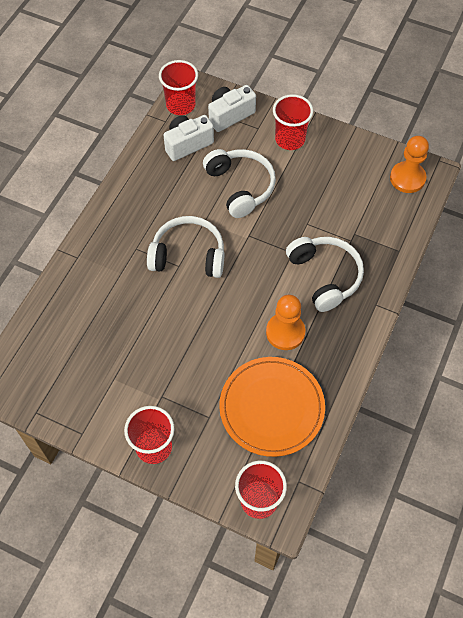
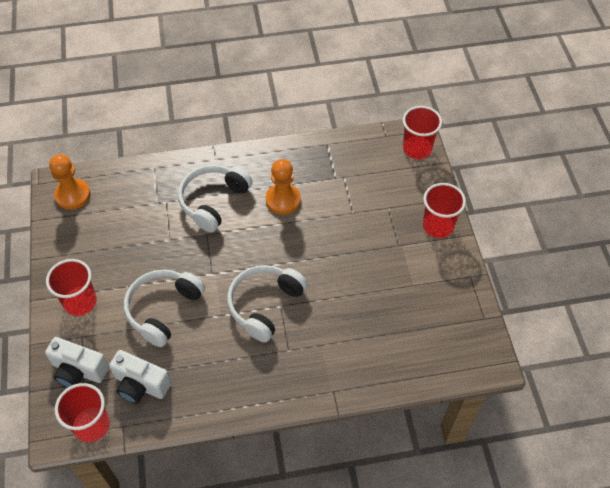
camera: 125 degrees left, 5 degrees down
white headphones [147,216,224,278] -> white headphones turned 60 degrees clockwise [227,265,308,342]
orange plate [219,357,325,457] -> none

